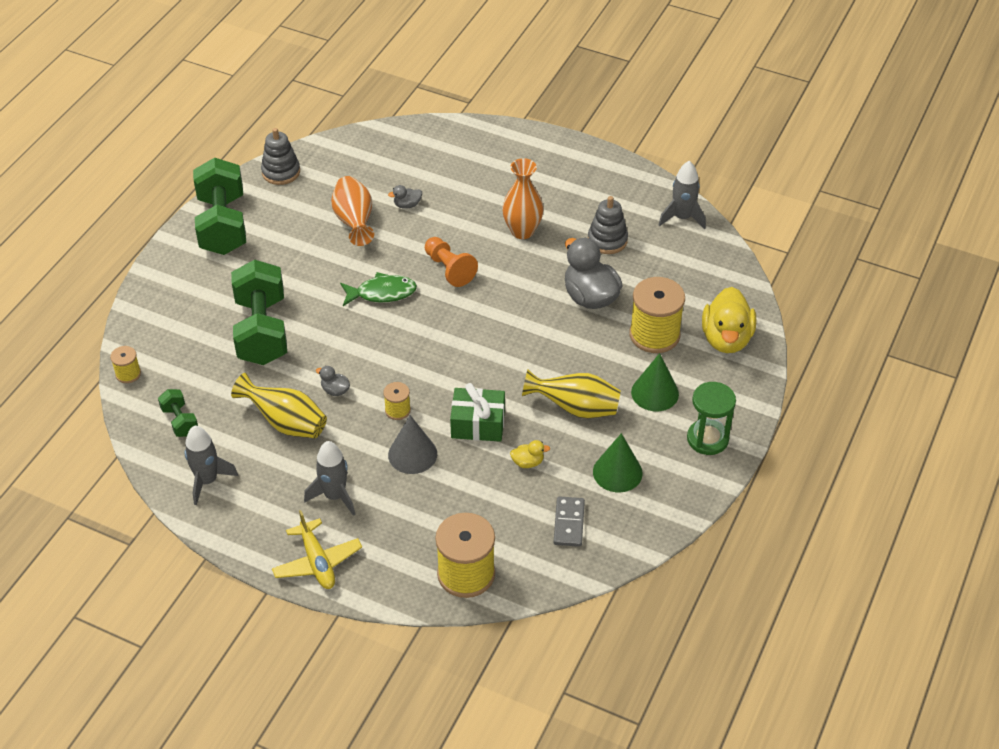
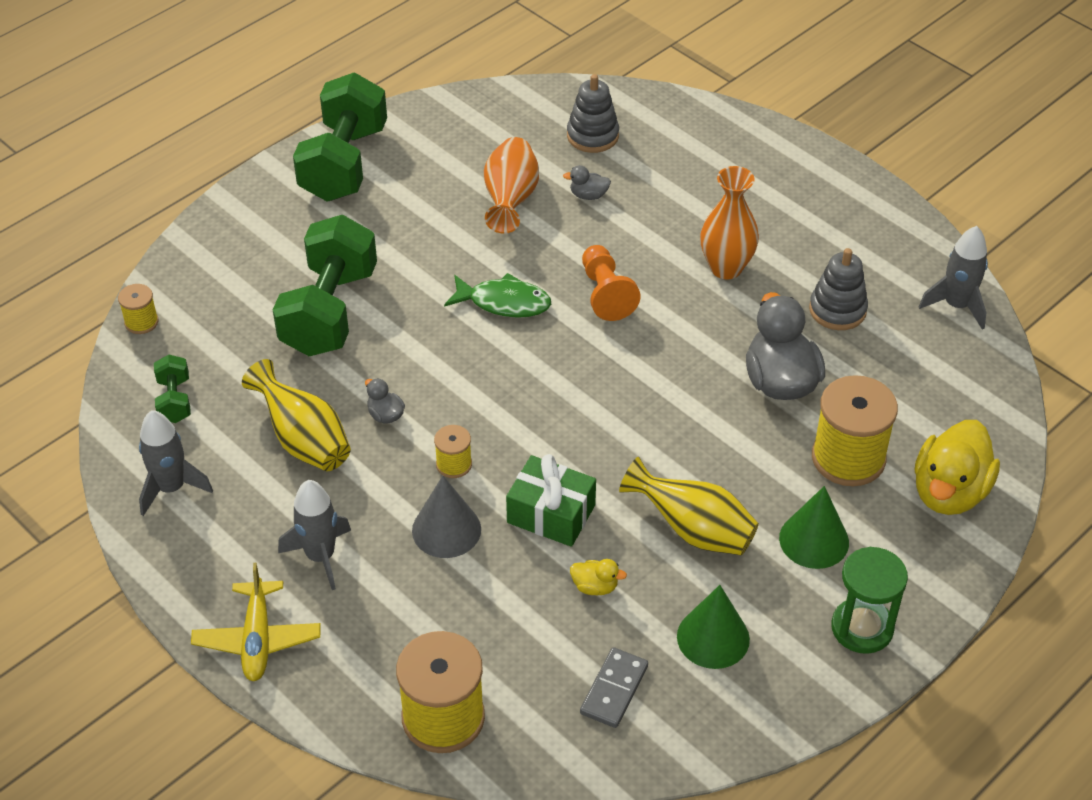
camera: 20 degrees right, 0 degrees up
grey stacking toy [261,128,300,185] -> grey stacking toy moved to [567,74,619,153]

